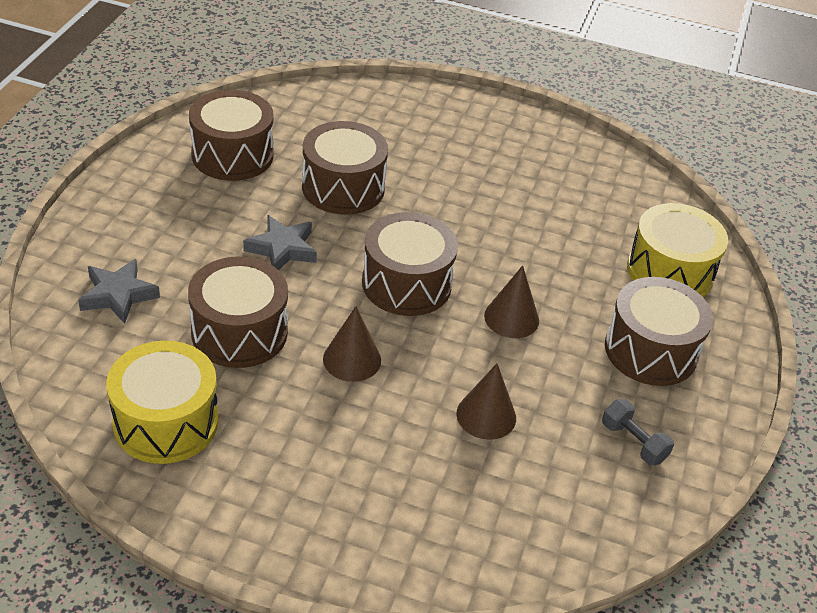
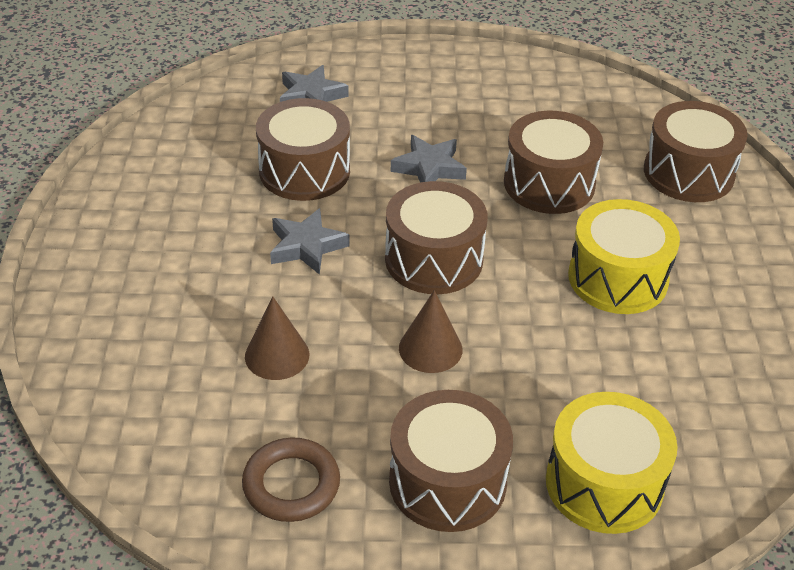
camera: 75 degrees right, 0 degrees up
yellow drum [106,341,219,464] -> yellow drum moved to [568,199,680,314]
brown drum [189,90,274,181] -> brown drum moved to [644,101,748,202]
brown cone [323,306,381,382] -> grey star [270,208,350,275]
grey dumbbell [602,399,674,465] -> brown ring [242,438,340,522]

